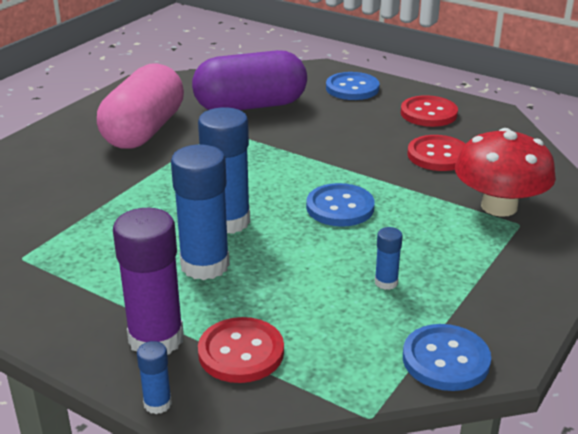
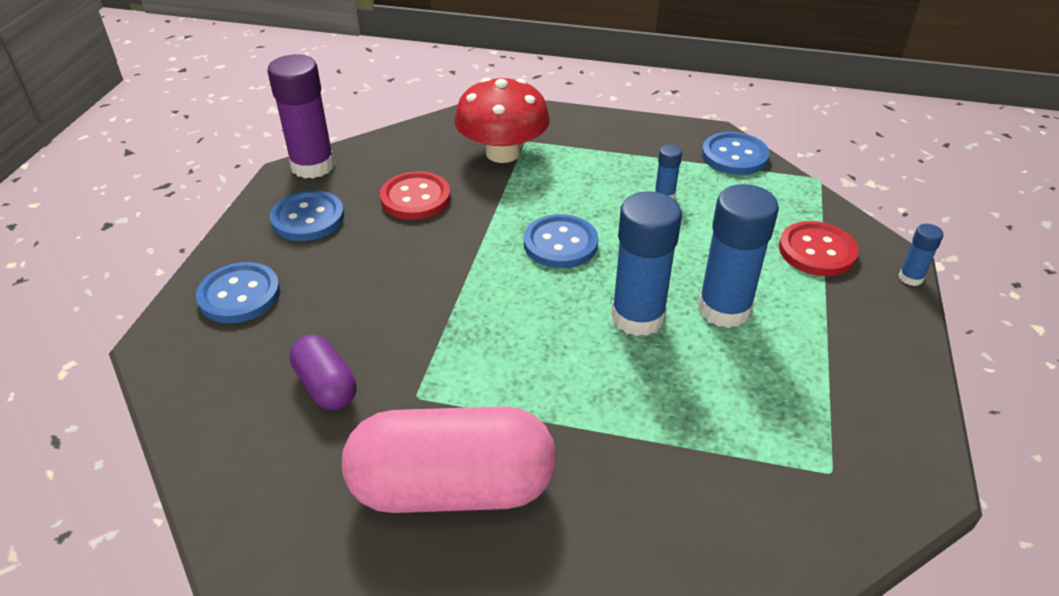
camera: 110 degrees left, 10 degrees up
purple glue stick [113,208,184,354] -> purple glue stick moved to [268,54,335,179]
purple capsule [192,50,307,110] -> purple capsule [290,335,356,410], size x0.51
red button [401,95,458,127] -> blue button [270,190,344,241]

